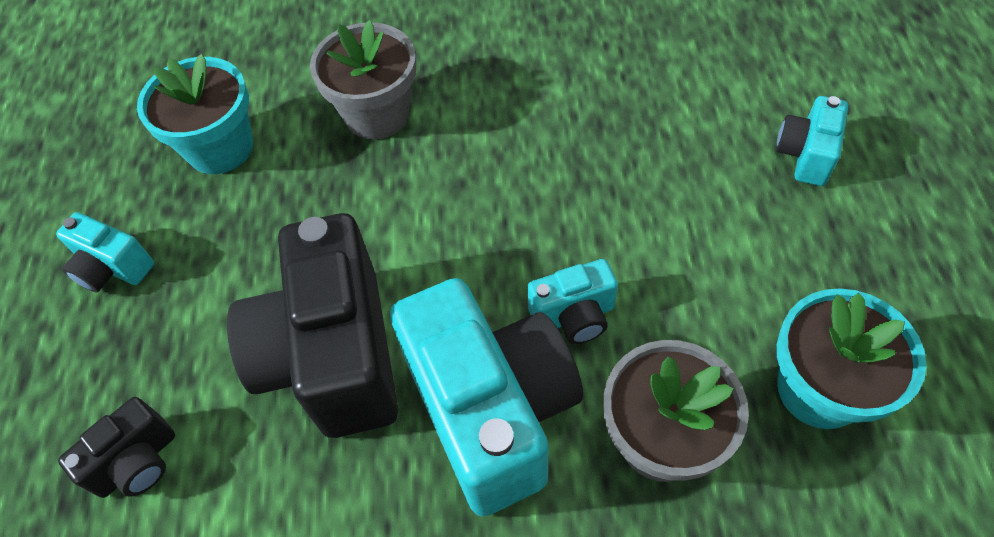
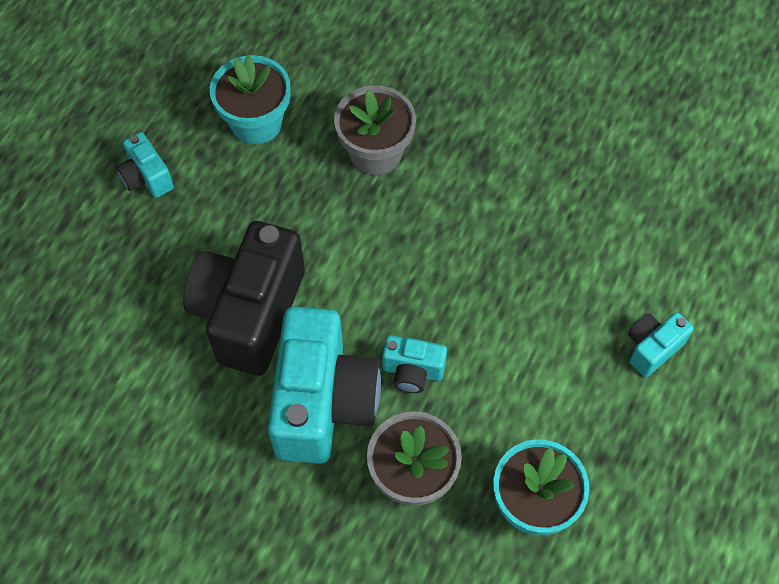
camera: 25 degrees right, 5 degrees up
black camera [58,397,175,498] -> none

